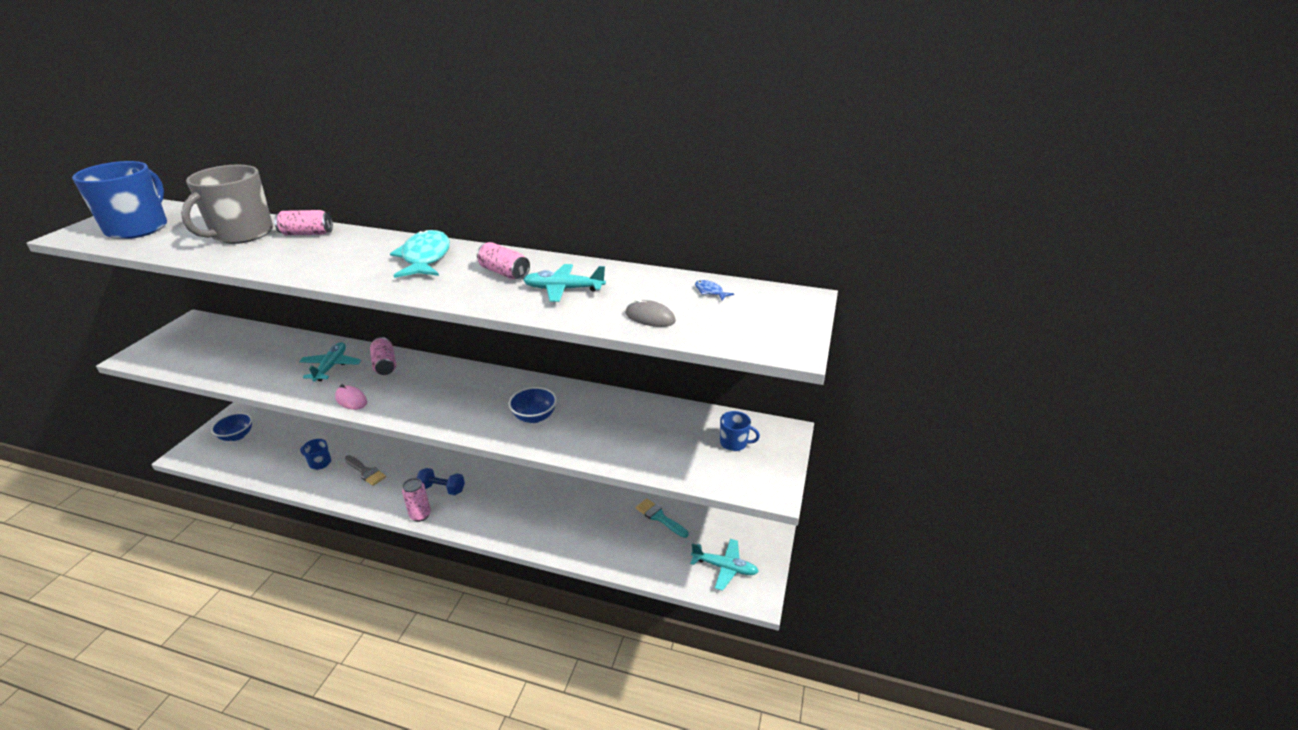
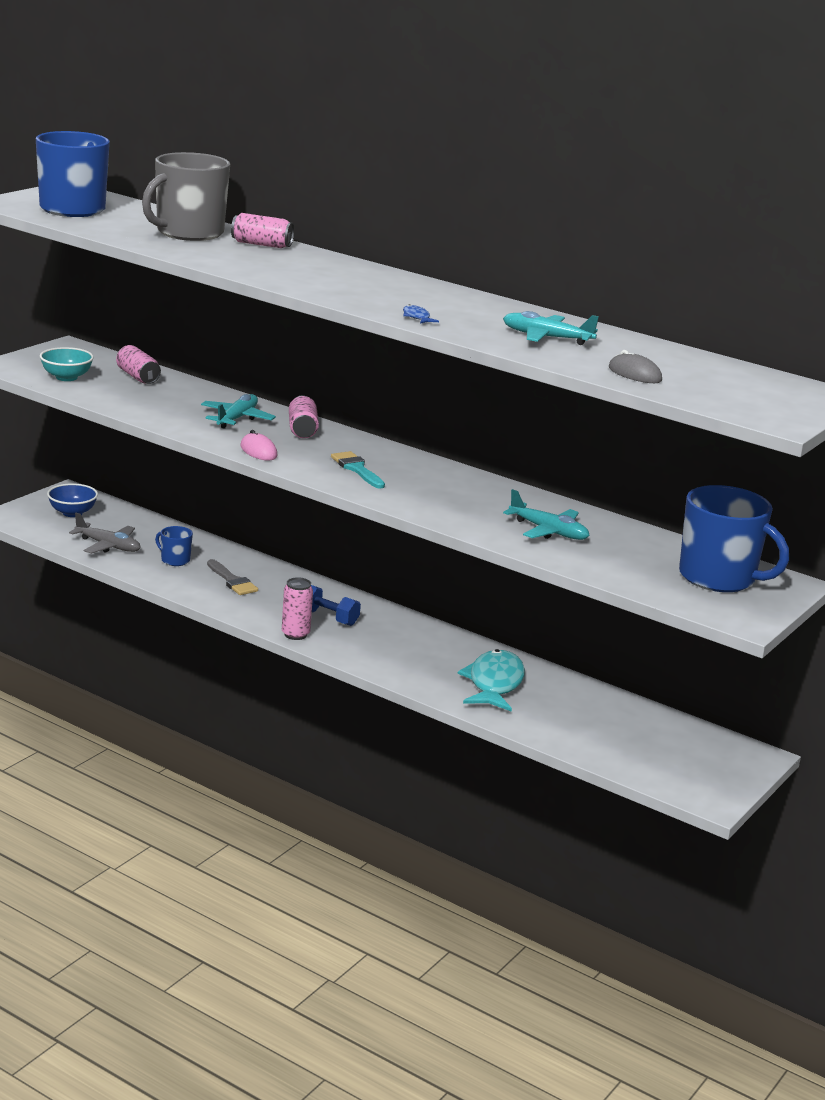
camera: 15 degrees right, 10 degrees down
turquoise fish [390,229,450,278] -> turquoise fish moved to [457,649,525,712]
pink can [477,242,530,280] -> pink can moved to [116,345,161,384]
blue bowl [509,387,557,423] -> none
turquoise brush [636,499,689,538] -> turquoise brush moved to [331,451,385,489]
turquoise plane [690,539,759,591] -> turquoise plane moved to [503,489,589,540]
blue fish [695,280,734,300] -> blue fish moved to [403,304,439,324]
blue mug [720,411,760,451] -> blue mug [679,485,789,592], size x2.17
none -> turquoise bowl [40,347,94,381]
none -> grey plane [69,513,140,554]

